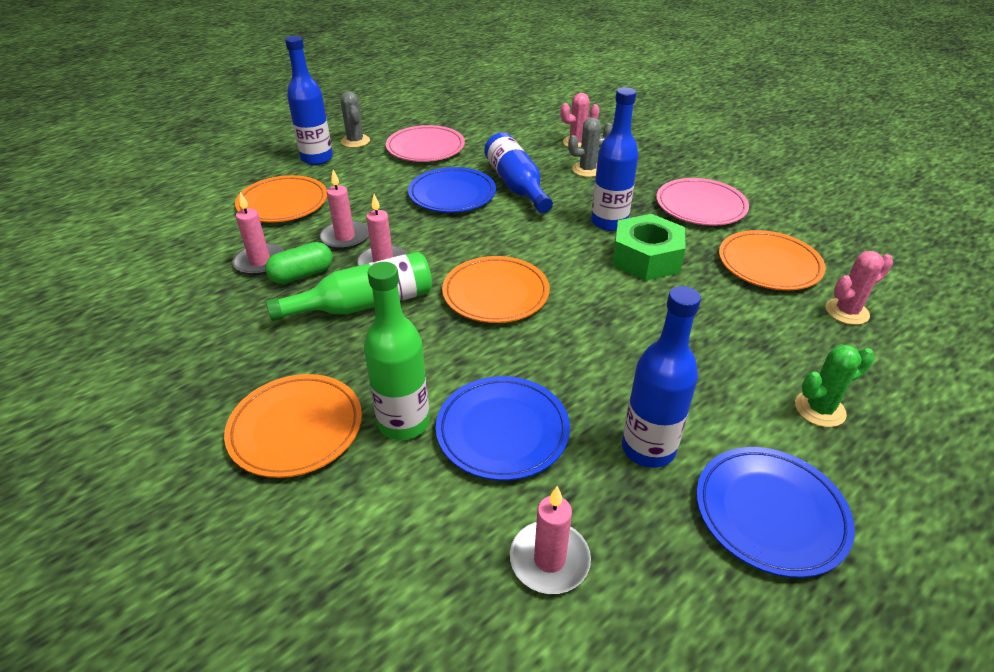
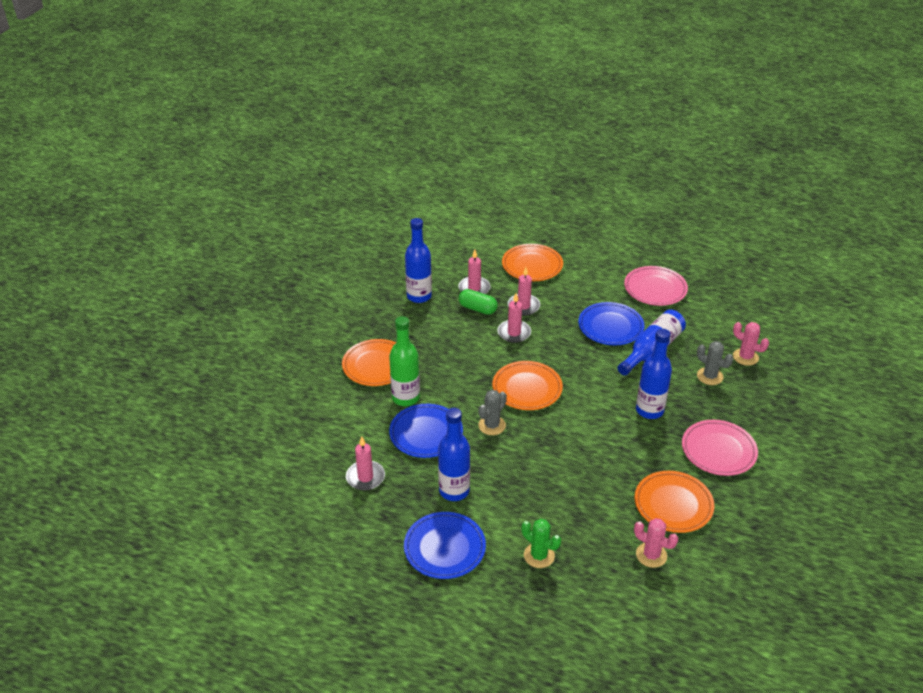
camera: 60 degrees right, 0 degrees up
green bottle [266,252,432,321] -> none
blue bottle [285,36,333,165] -> blue bottle moved to [405,218,432,303]
grey cactus [341,92,370,148] -> grey cactus moved to [478,390,507,435]
green nut [612,214,686,281] -> none

